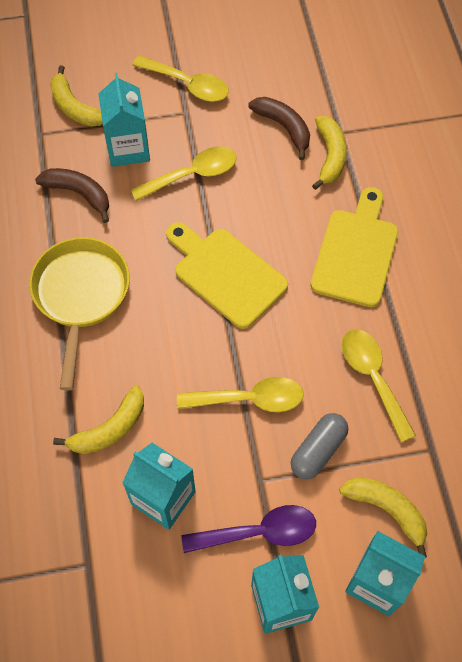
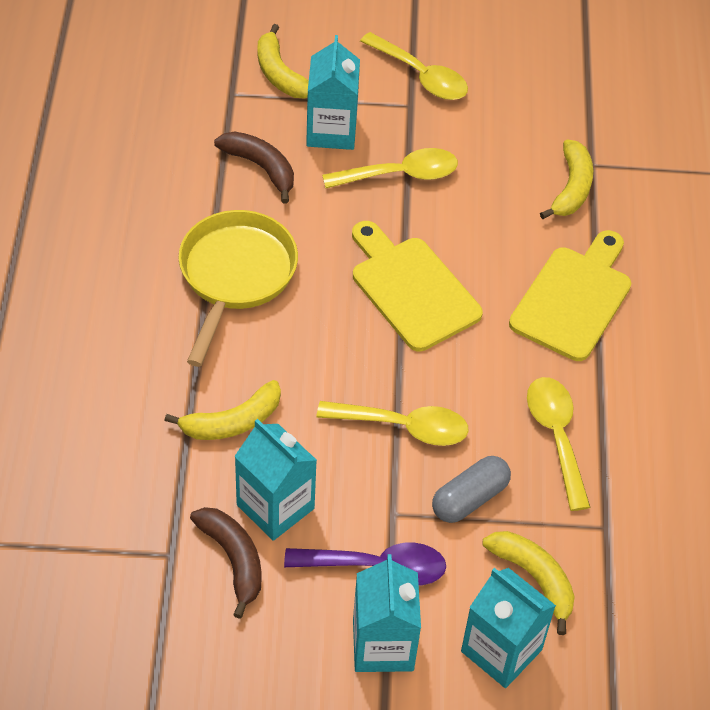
camera: 10 degrees right, 10 degrees down
brown banana [249,97,310,160] -> brown banana moved to [190,507,262,619]

